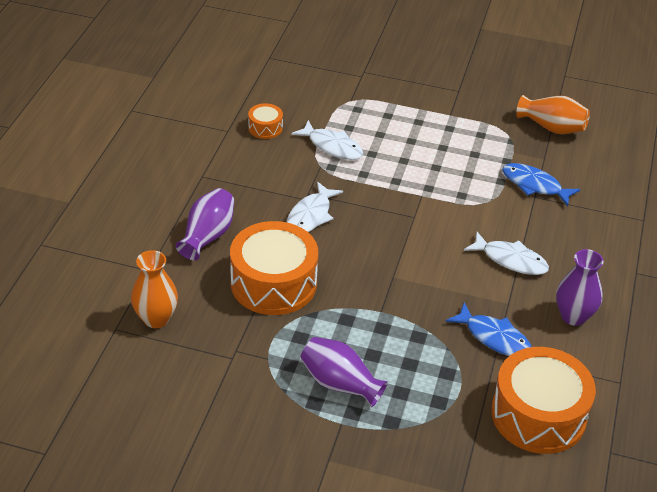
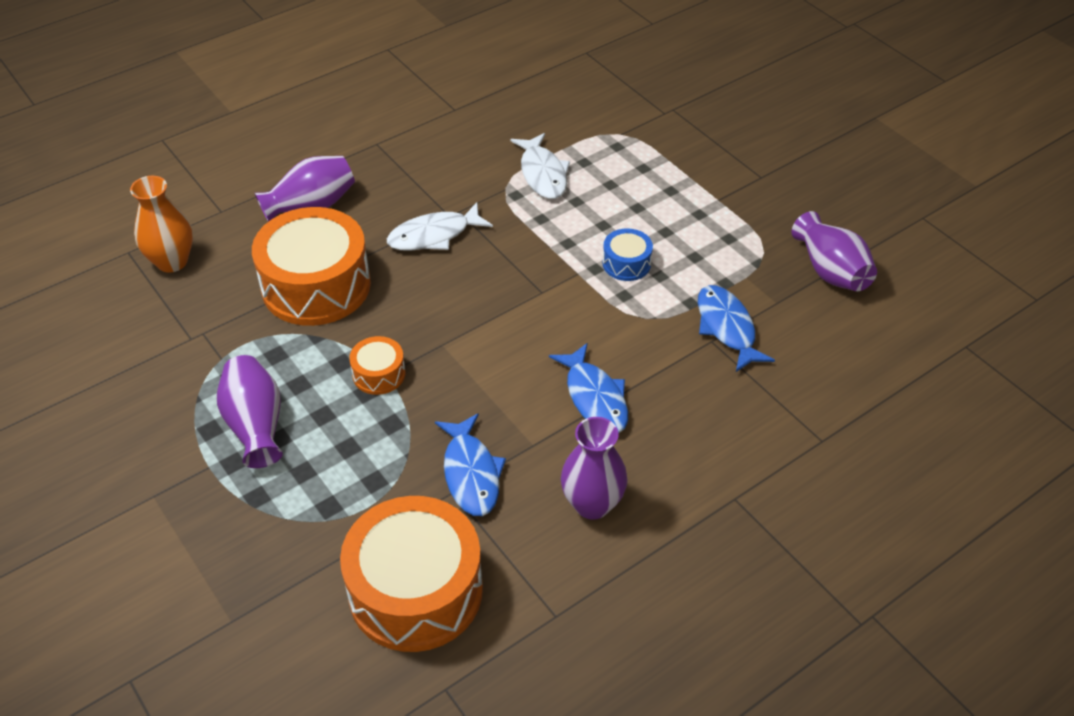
camera: 40 degrees right, 5 degrees up
orange drum [248,103,283,139] -> orange drum moved to [349,336,405,395]
white fish [464,231,549,275] -> blue fish [549,343,628,433]
orange vase [516,95,590,134] -> purple vase [791,211,877,291]
none -> blue drum [603,228,653,281]

